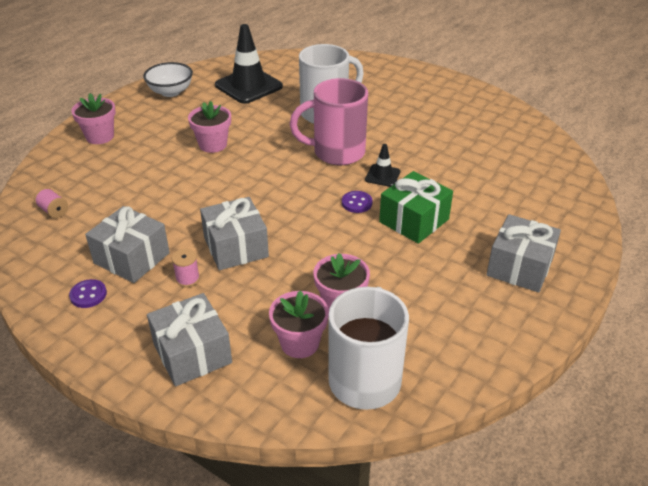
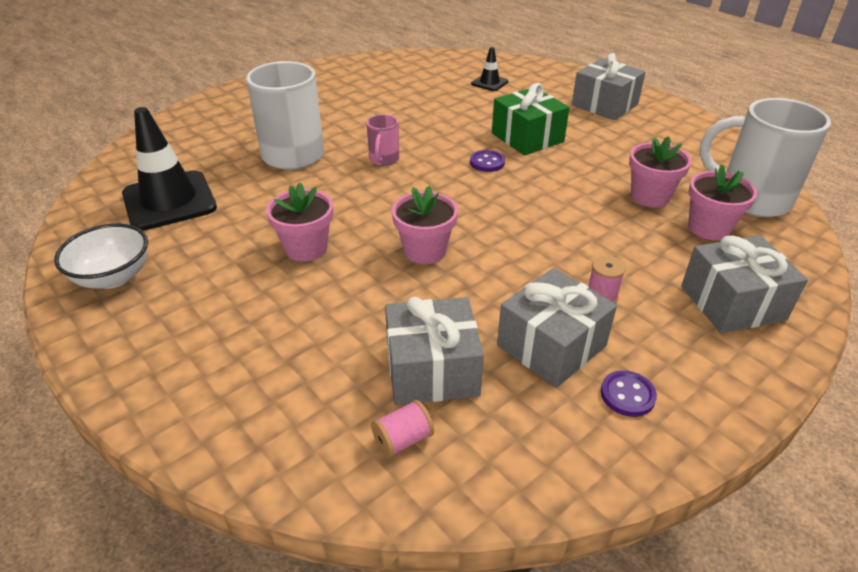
camera: 75 degrees left, 0 degrees up
pink flower pot [71,93,116,144] -> pink flower pot moved to [392,186,458,264]
grey gift [200,197,269,270] -> grey gift moved to [385,297,484,405]
pink mug [290,78,368,165] -> pink mug [367,114,399,166], size x0.48
black traffic cone [365,144,400,187] -> black traffic cone moved to [471,47,508,91]

